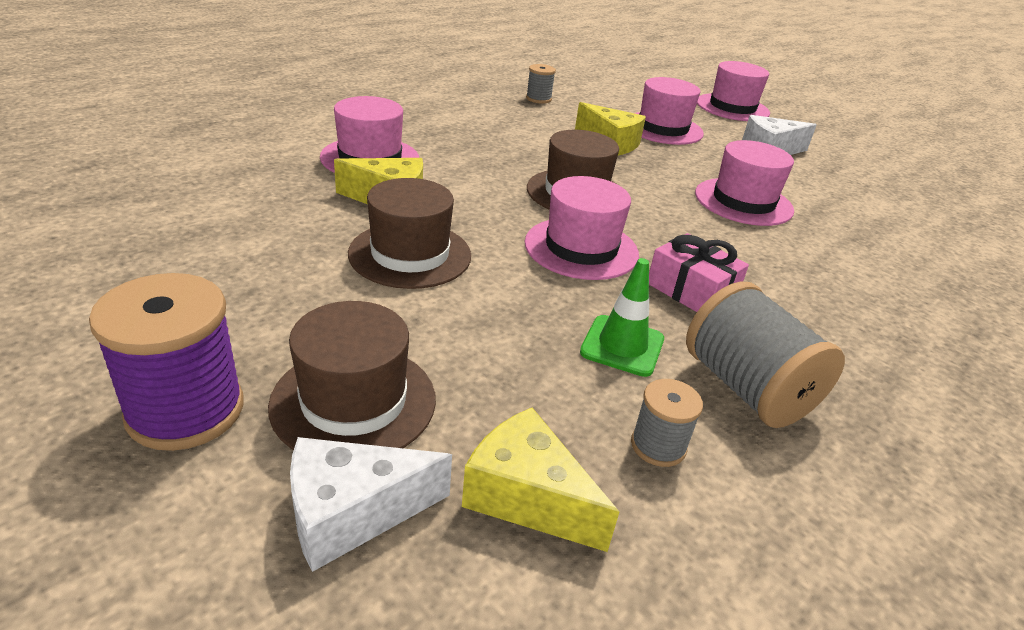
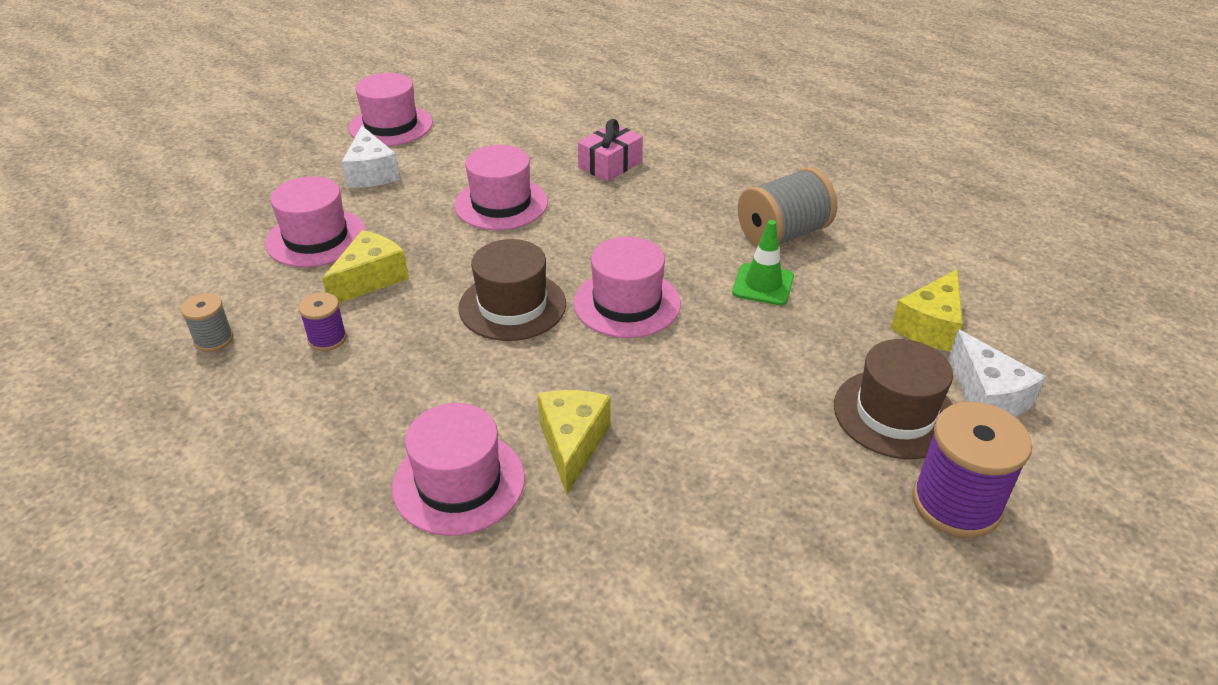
camera: 90 degrees left, 5 degrees up
brown hat [348,178,471,289] -> none
grey spool [631,379,703,467] -> none
pink gift [649,233,749,312] -> pink gift moved to [578,119,643,182]
pink hat [697,61,770,121] -> pink hat moved to [349,73,433,146]
none -> purple spool [298,292,347,351]

